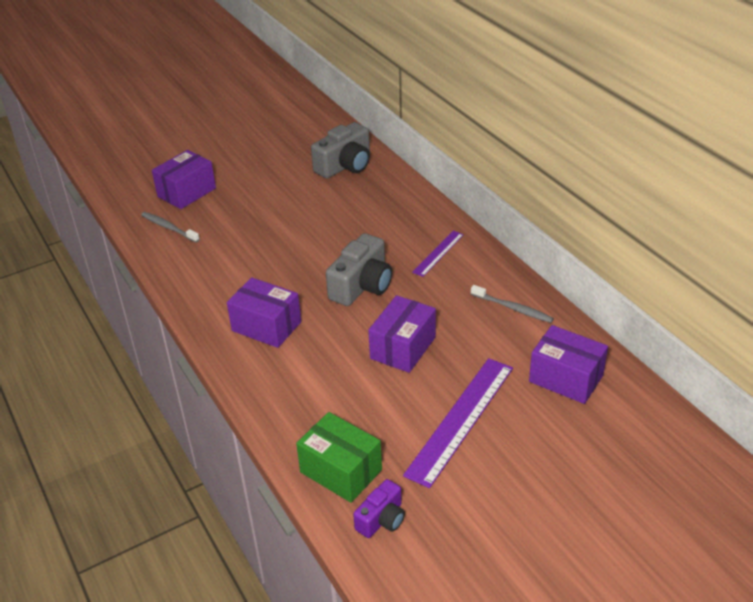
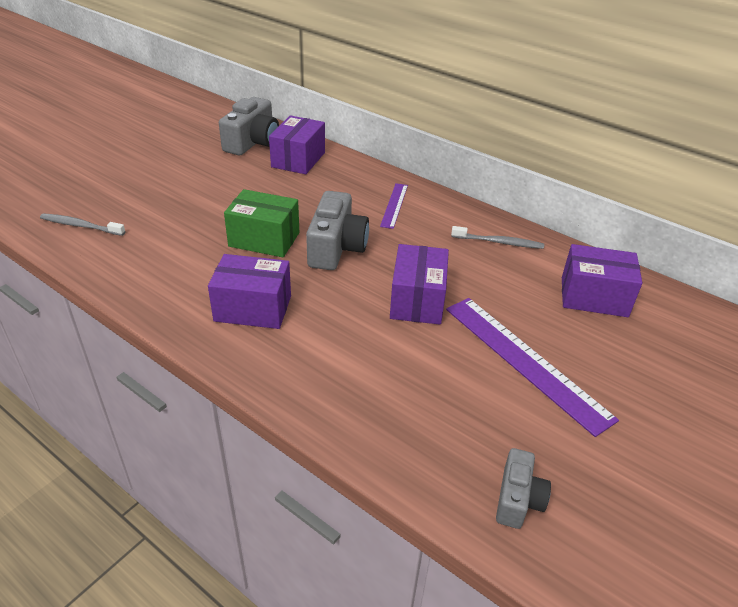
camera: 25 degrees left, 0 degrees up
purple box [152,150,216,209] -> purple box moved to [269,115,325,174]
green box [296,412,382,503] -> green box moved to [224,189,299,257]
purple camera [353,479,405,538] -> grey camera [496,448,551,529]
purple ruler [403,358,513,488] -> purple ruler turned 45 degrees counterclockwise [446,298,619,437]

